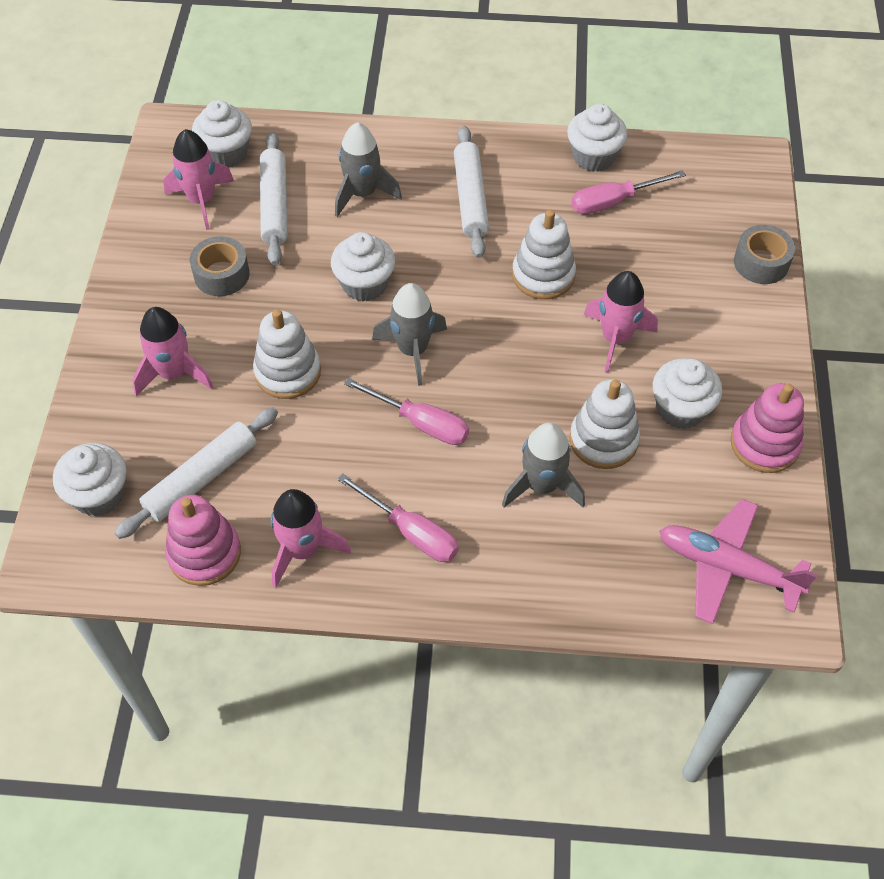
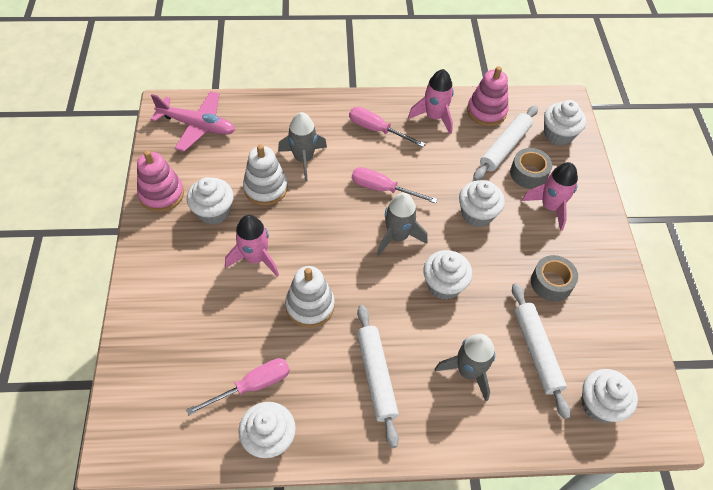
camera: 170 degrees right, 0 degrees up
pink rocket [163,129,234,230] -> none
white stacking toy [253,309,321,399] -> white cupcake [459,180,505,227]
grey tape [734,225,795,284] -> grey tape moved to [510,148,552,189]

